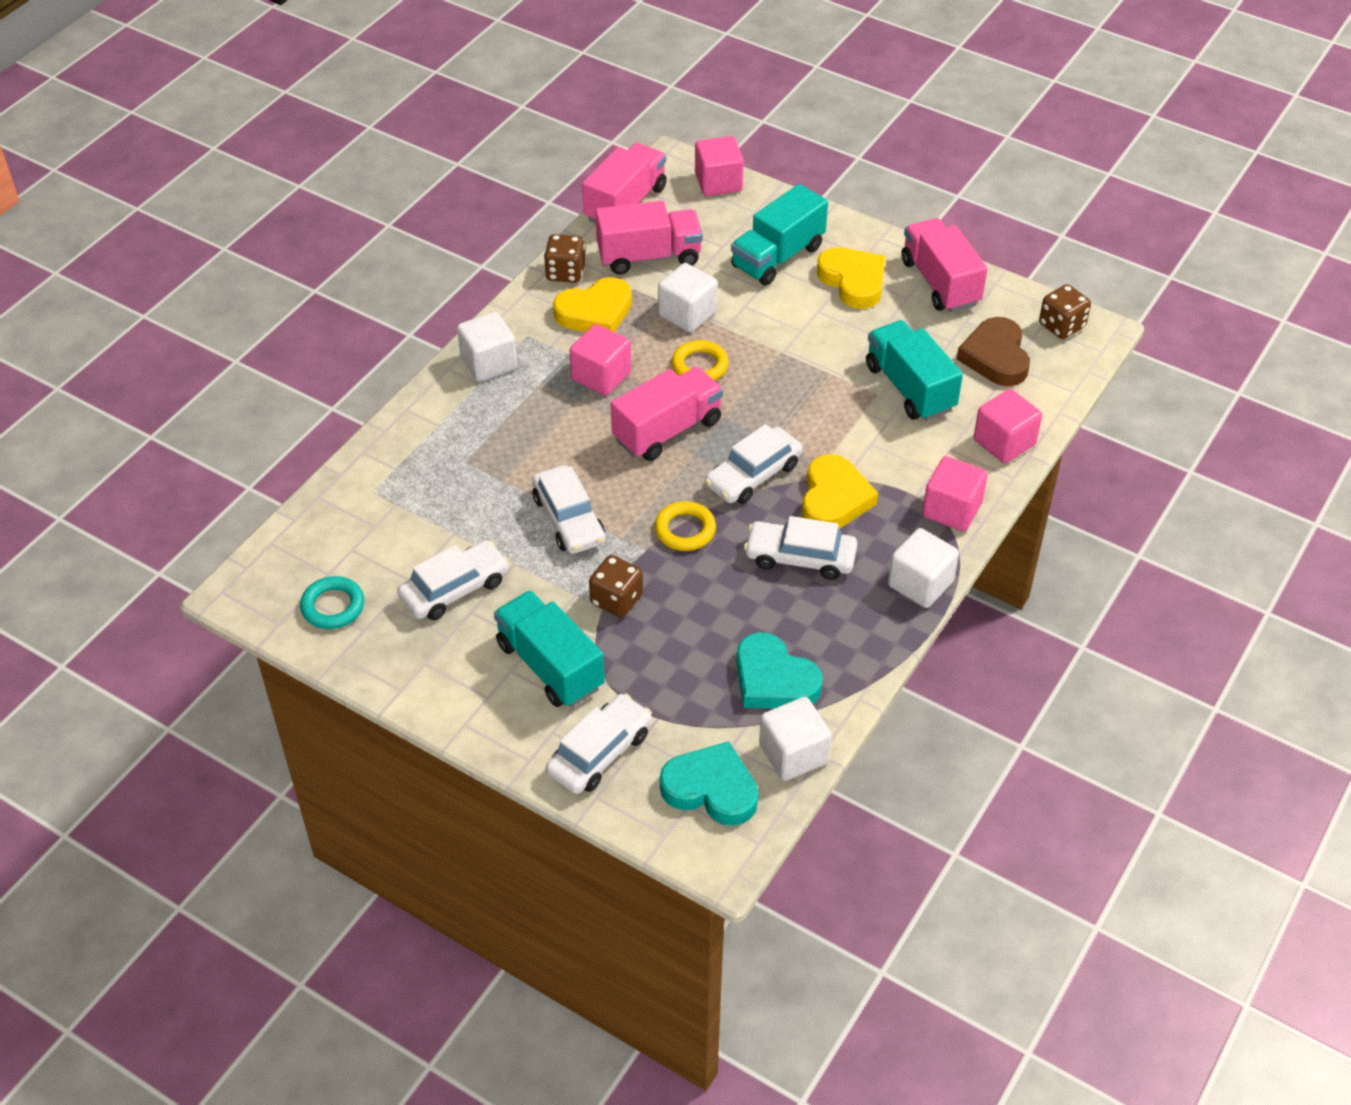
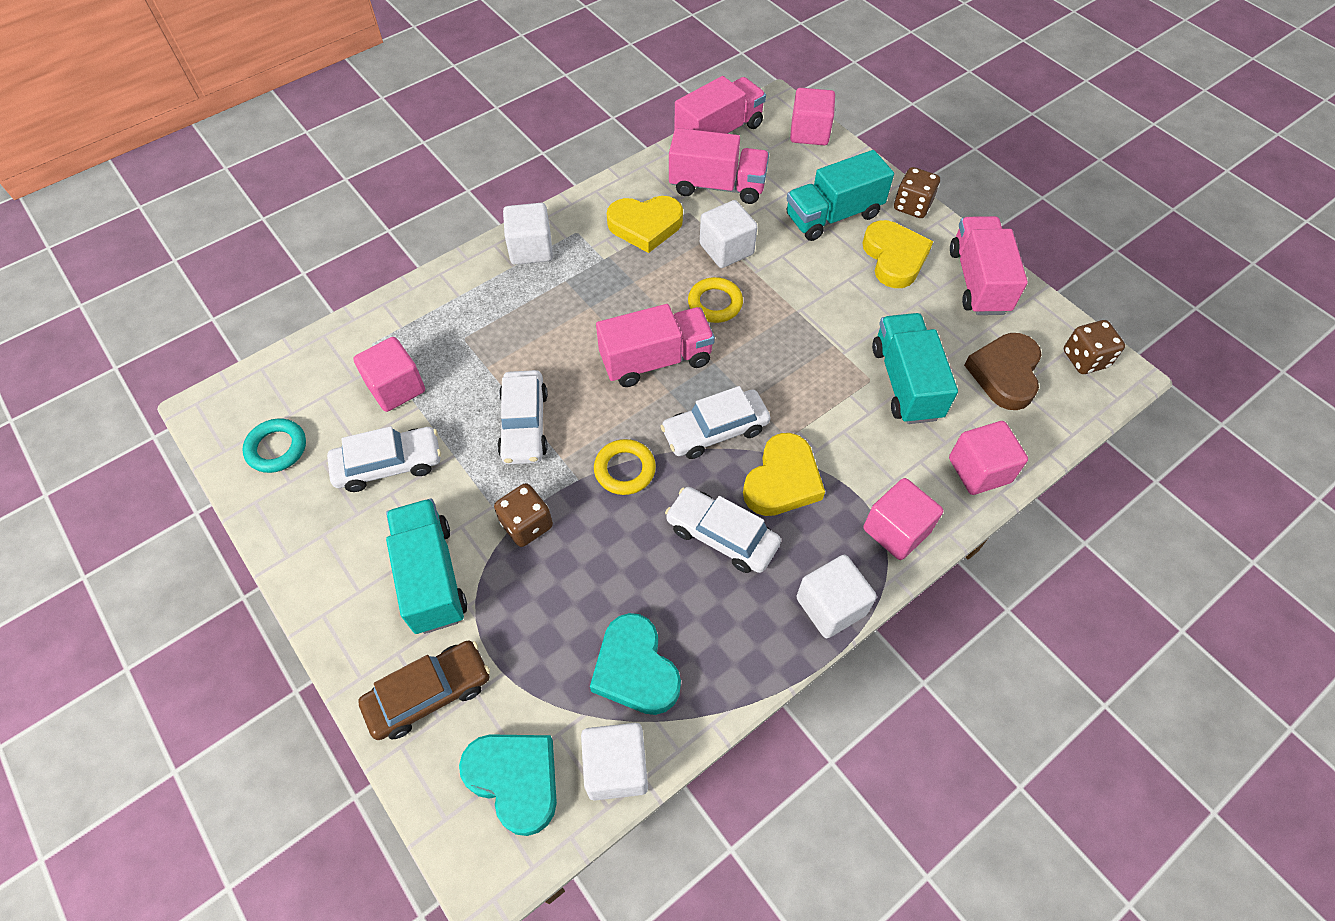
camera: 20 degrees right, 10 degrees up
brown dice [544,234,585,283] -> brown dice moved to [894,167,940,218]
white car [546,693,652,794] -> brown car [358,640,490,740]
pink cube [570,324,631,396] -> pink cube moved to [353,337,425,412]

